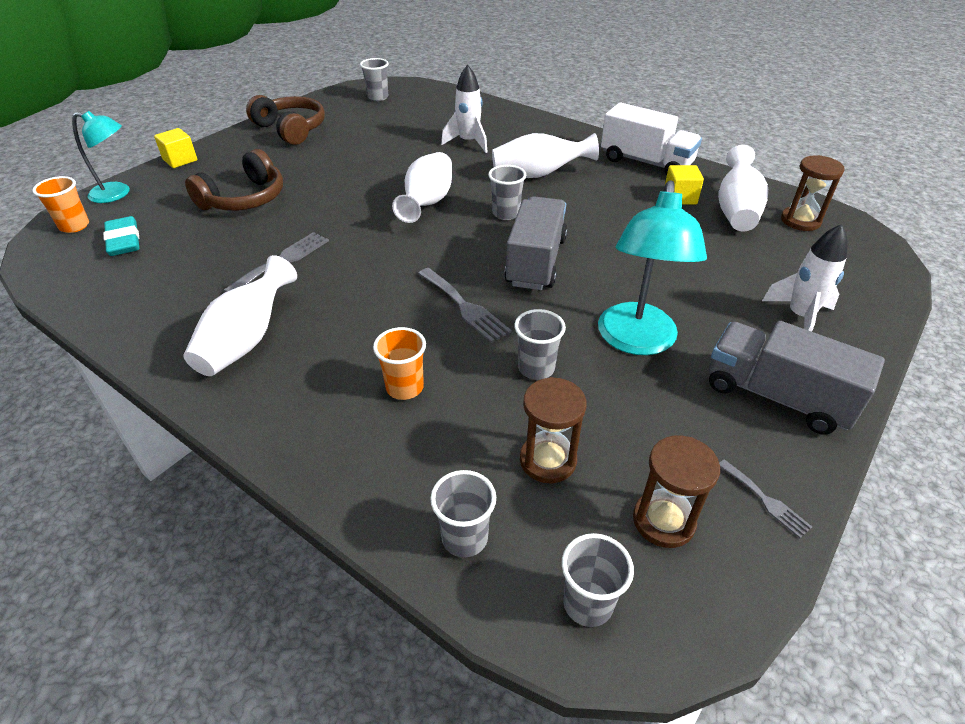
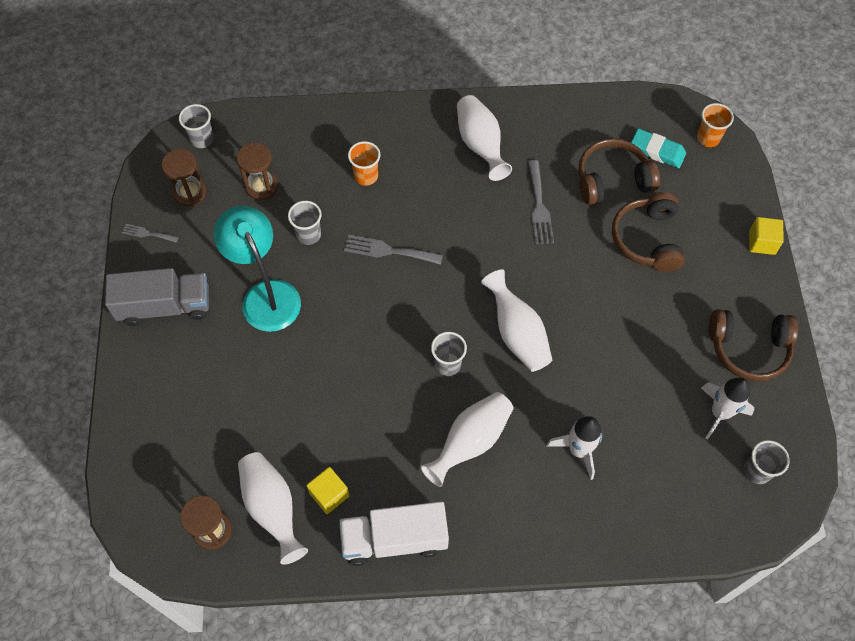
camera: 140 degrees right, 20 degrees up
turquoise lamp [72,111,130,203] -> none
grey cup [430,470,496,557] -> none
grey truck [504,196,568,290] -> none
white rocket [762,224,848,332] -> white rocket moved to [701,377,755,439]
none -> brown headphones [578,138,660,205]

